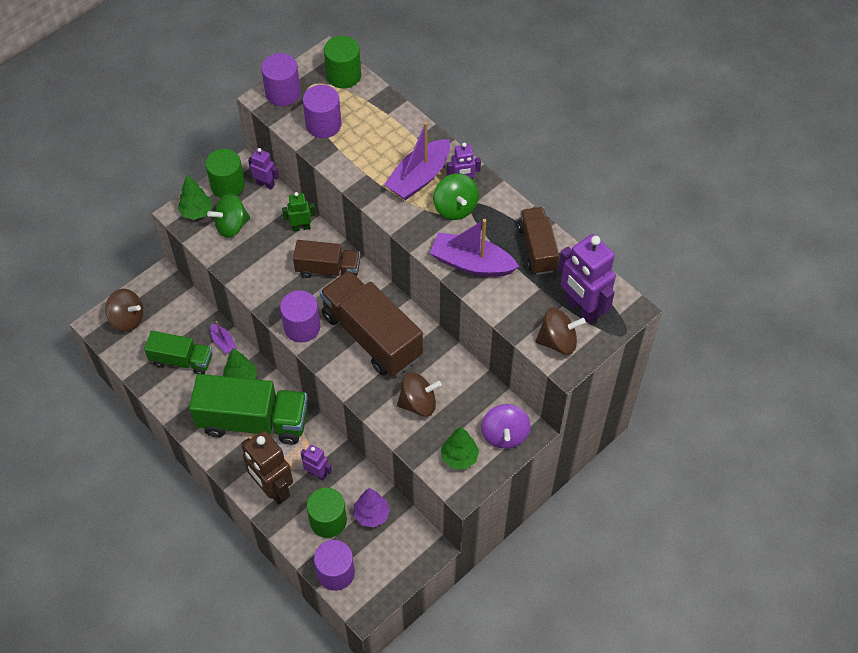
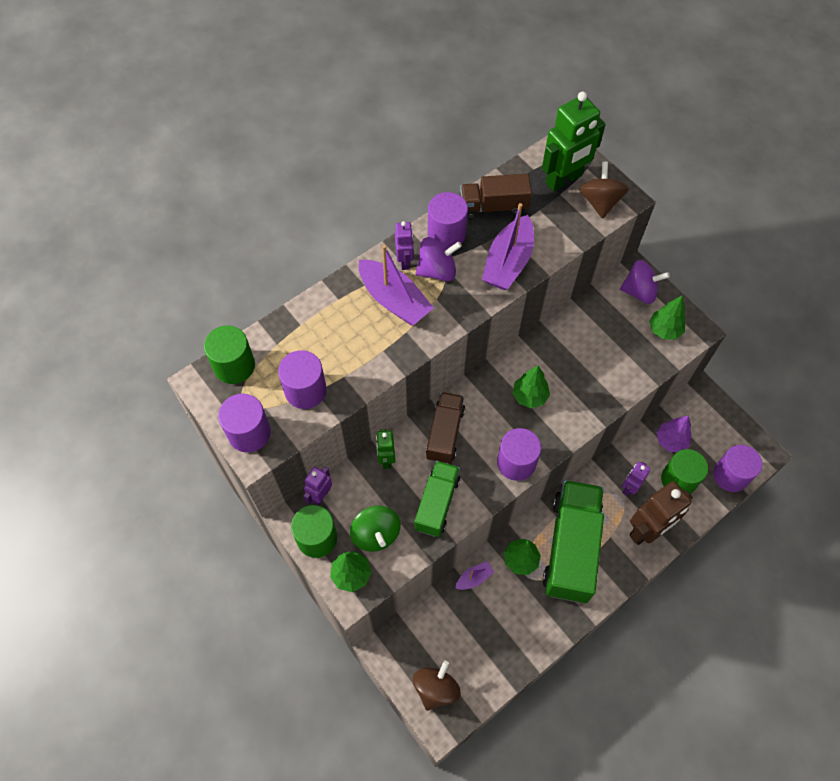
camera: 85 degrees left, 5 degrees up
green truck [144,331,212,374] -> green truck moved to [415,461,460,537]
brown truck [320,270,423,377] -> green tree [512,365,550,408]
brown spinning top [397,372,442,417] -> none
green spinning top [433,173,479,220] -> purple spinning top [416,237,462,281]
purple robot [558,234,616,324] -> green robot [542,92,606,191]
none -> purple cylinder [428,192,468,249]

